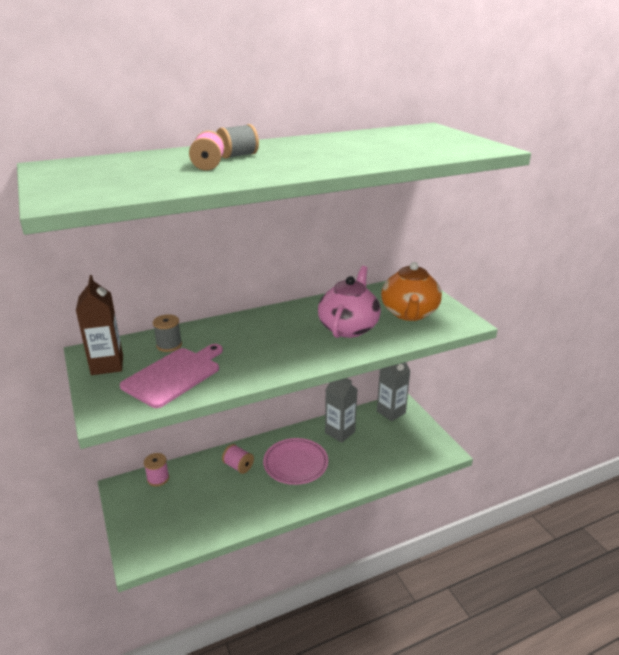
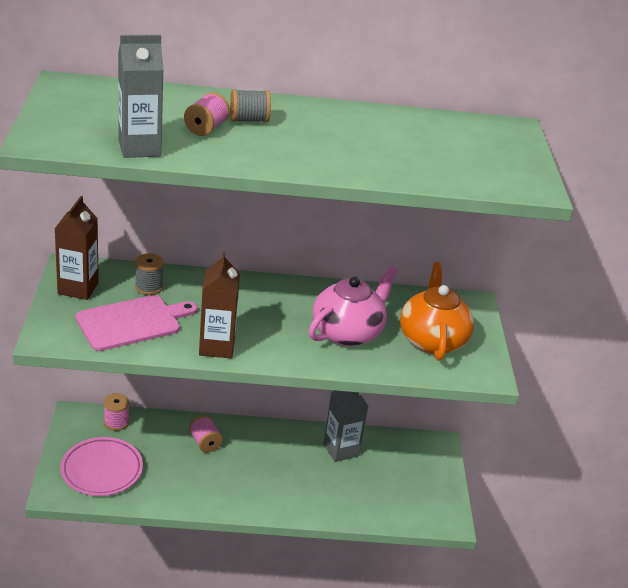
camera: 20 degrees right, 5 degrees up
pink plate [263,438,328,485] -> pink plate moved to [60,437,143,496]
grey carton [377,362,410,421] -> grey carton moved to [118,35,164,158]
orange teapot [381,262,442,321] -> orange teapot turned 150 degrees clockwise [400,262,474,361]
none -> brown carton [199,252,240,359]

